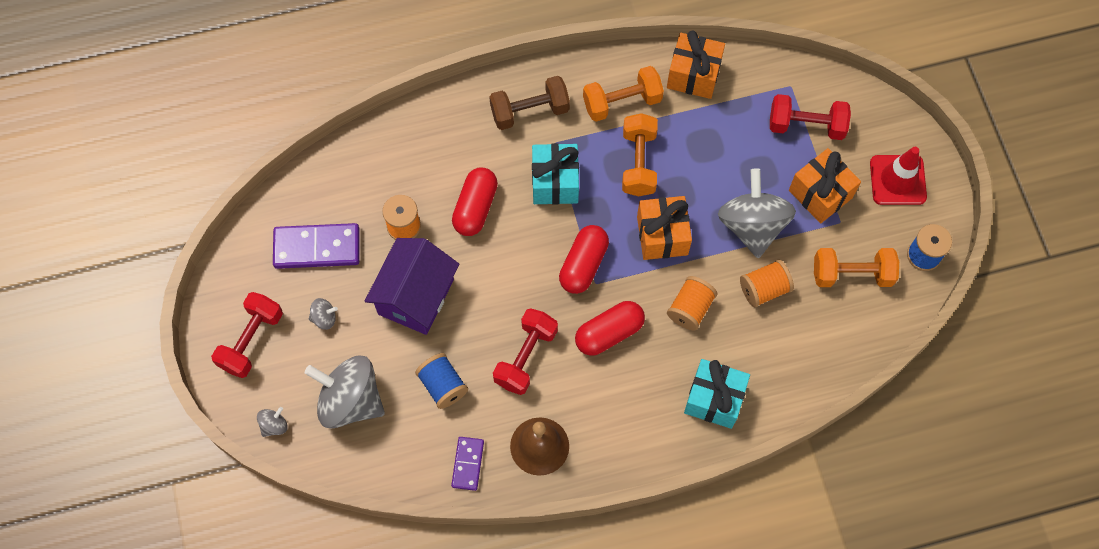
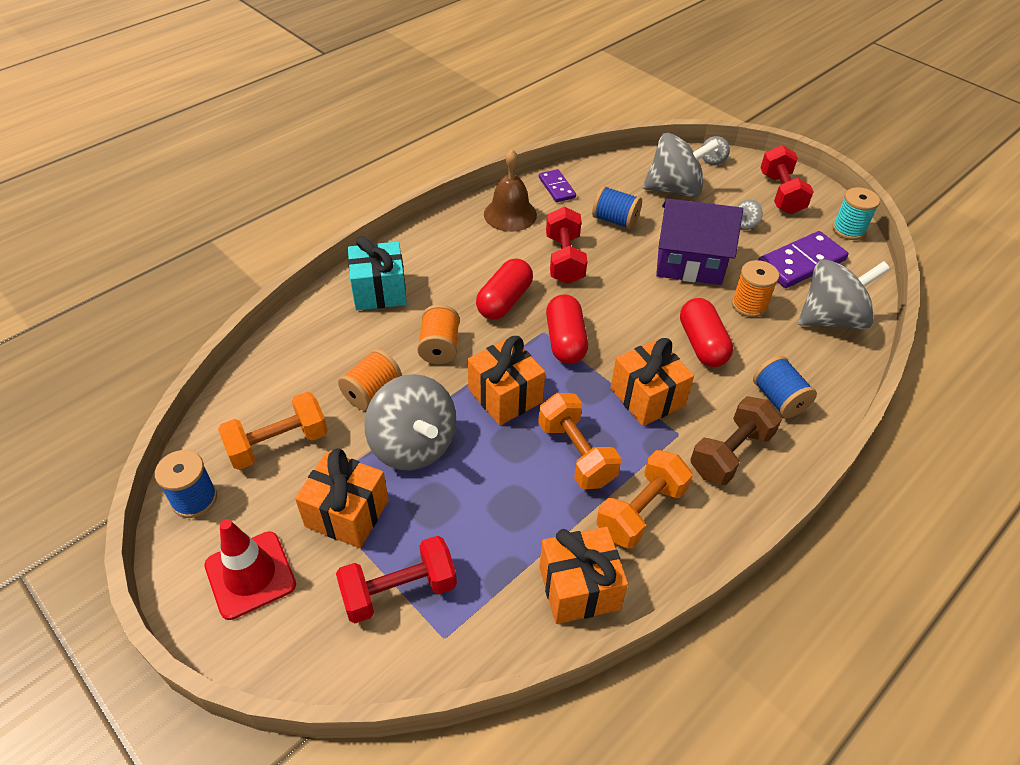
camera: 150 degrees right, 20 degrees down
purple house [365,238,459,335] -> purple house turned 75 degrees counterclockwise [656,198,743,285]
turquoise gift [532,143,579,205] -> orange gift [611,338,694,426]
none -> blue spool [753,356,817,418]
none -> grey spinning top [798,259,890,329]
none -> turquoise spool [832,187,880,240]

